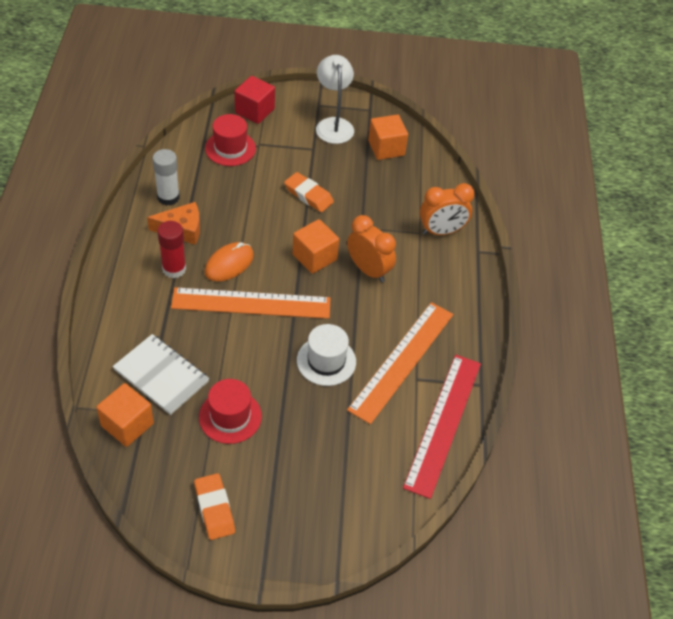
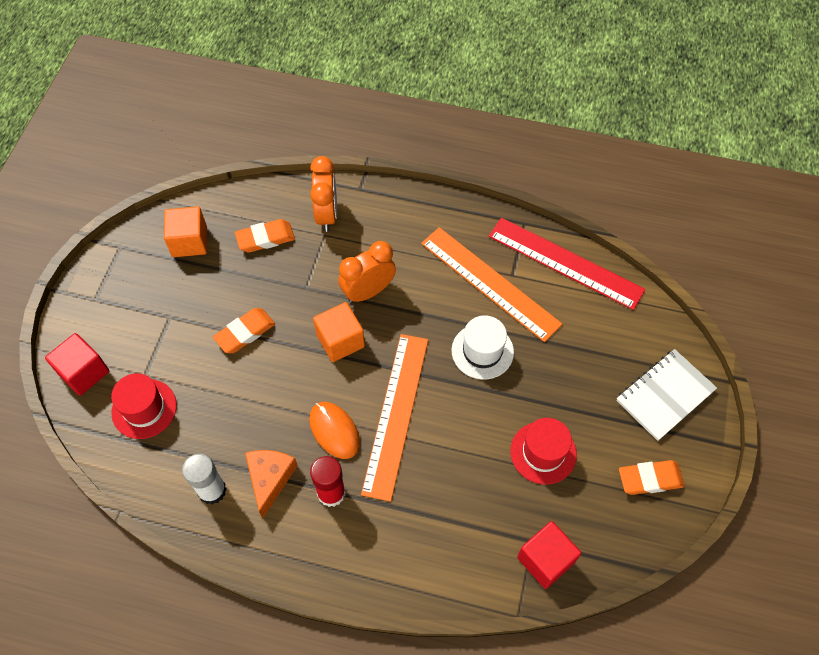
camera: 75 degrees left, 10 degrees up
orange cube [97,383,154,447] -> red cube [517,521,581,589]
white notebook [113,334,209,415] -> white notebook moved to [616,349,717,441]
white lamp [316,55,354,144] -> none
none -> orange eraser [235,219,295,252]

